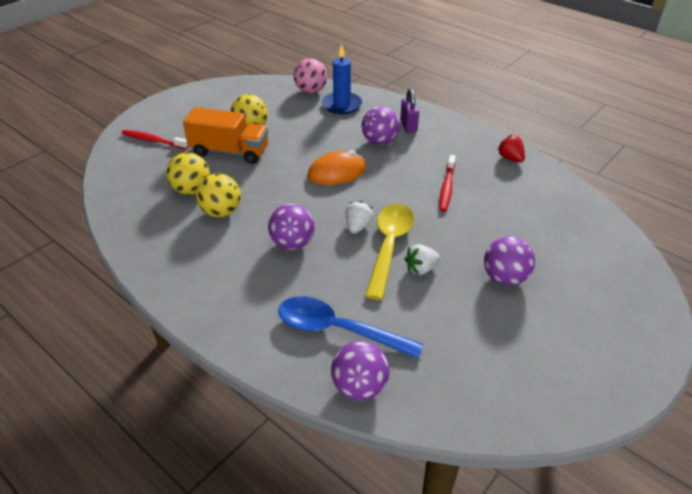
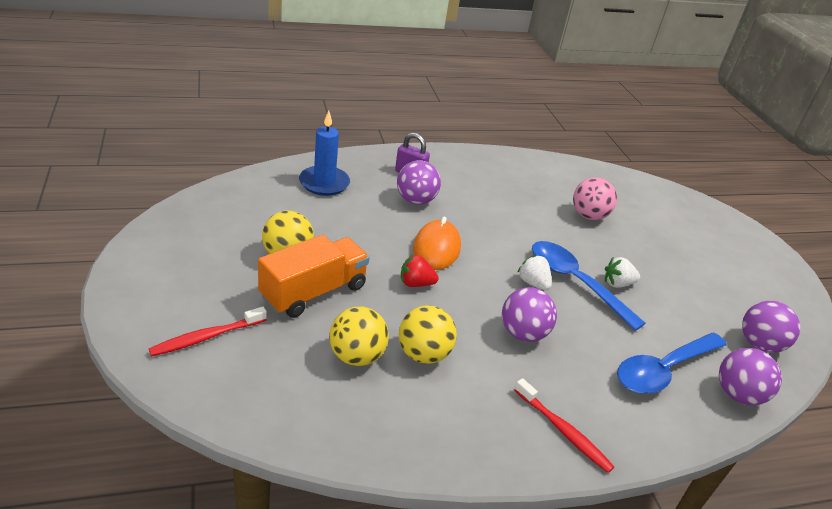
camera: 60 degrees left, 5 degrees down
pink ball [293,58,327,93] -> pink ball moved to [573,177,617,220]
yellow spoon [365,204,414,300] -> blue spoon [532,241,646,331]
white strawberry [404,244,440,275] -> white strawberry turned 75 degrees clockwise [605,257,640,288]
red toothbrush [439,155,456,212] -> red toothbrush moved to [514,378,615,473]
purple ball [484,236,535,286] -> purple ball moved to [742,301,800,353]
red strawberry [497,135,525,162] -> red strawberry moved to [401,255,439,287]

